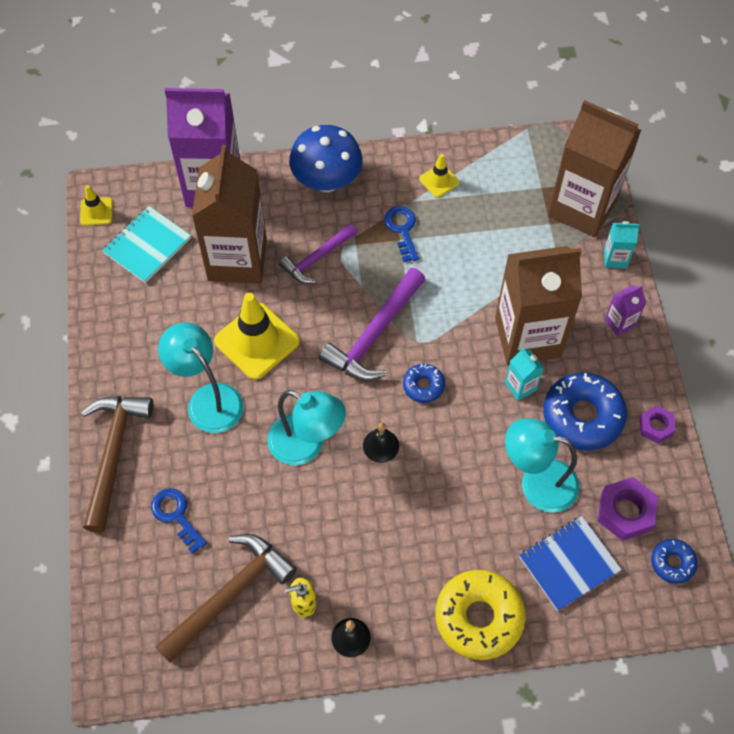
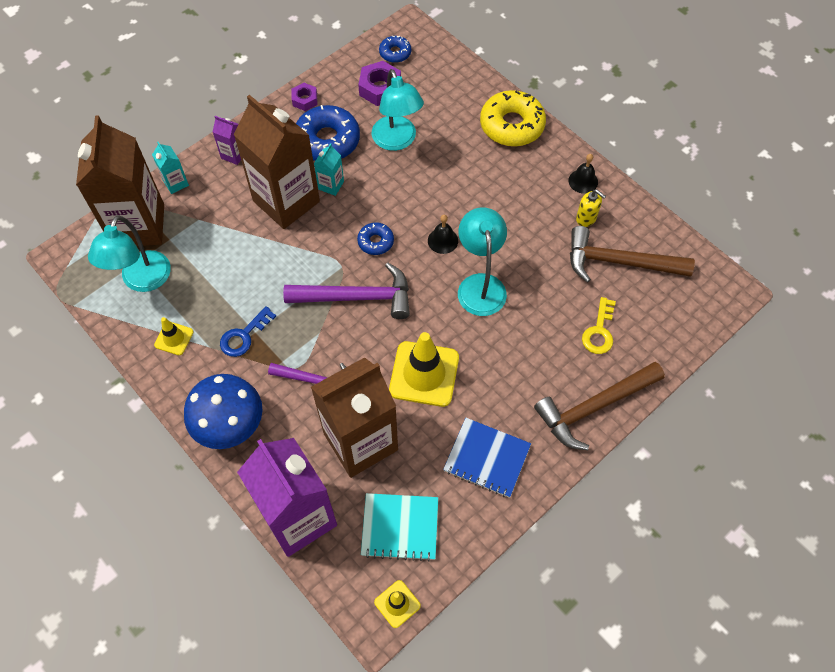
camera: 125 degrees left, 0 degrees up
blue key [151,488,207,554] -> yellow key [582,297,616,354]
turquoise lamp [158,322,244,433] -> turquoise lamp moved to [88,215,171,292]
blue notebook [519,516,622,611] -> blue notebook moved to [443,418,531,498]

